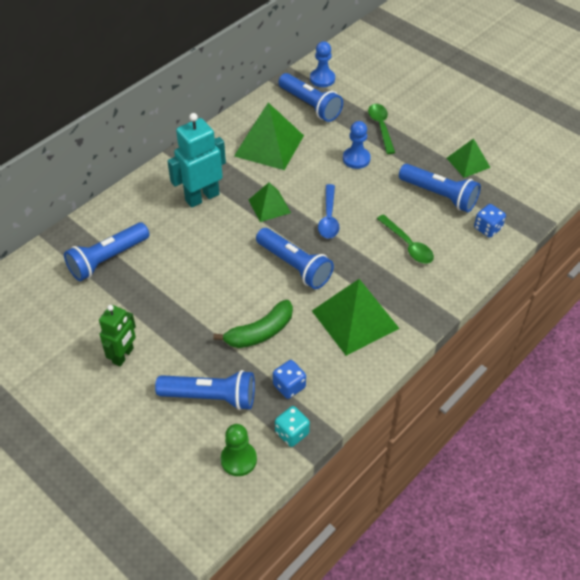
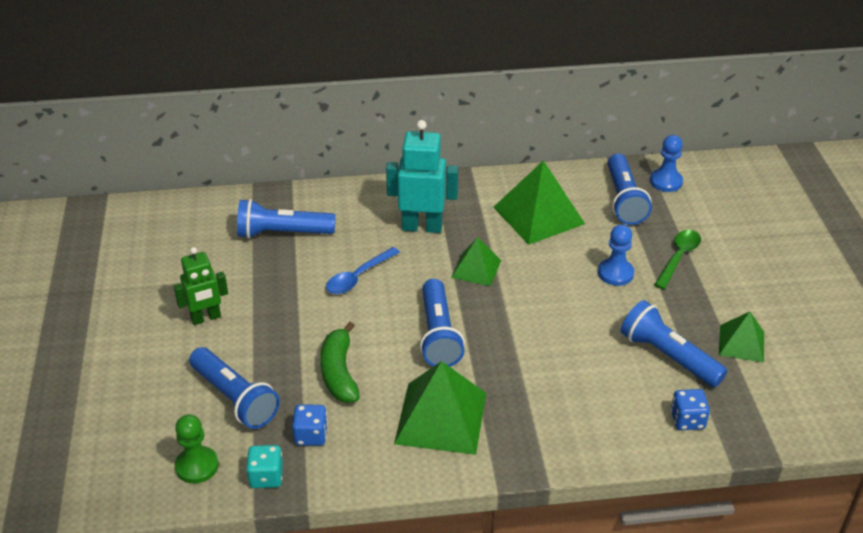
camera: 40 degrees right, 10 degrees down
green banana [213,300,293,348] -> green banana turned 75 degrees clockwise [320,322,360,403]
blue spoon [318,184,339,239] -> blue spoon moved to [326,247,400,294]
green spoon [377,214,434,264] -> none
blue flashlight [399,164,481,212] -> blue flashlight turned 150 degrees clockwise [621,300,727,387]

